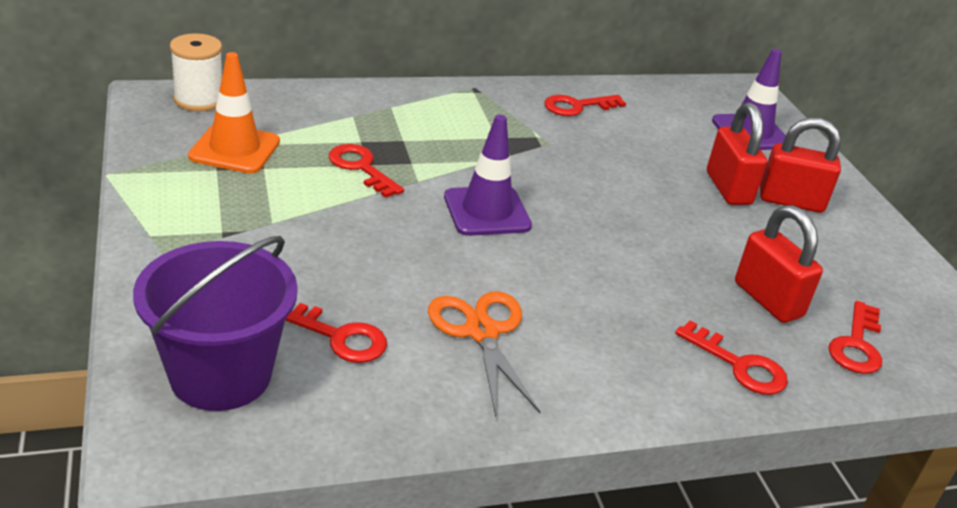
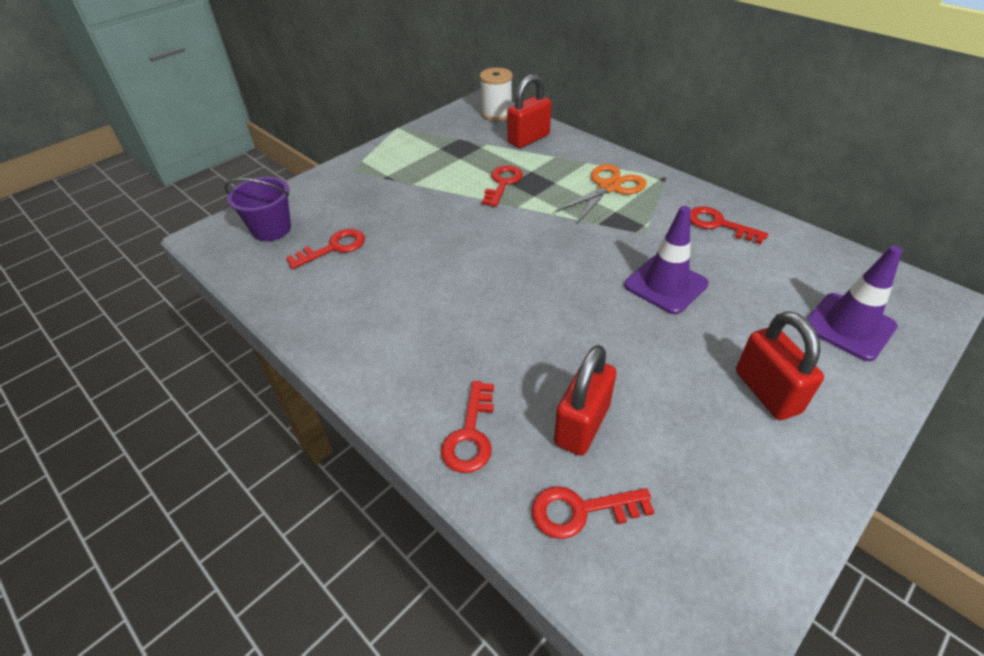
camera: 65 degrees right, 10 degrees up
purple bucket [133,236,298,411] -> purple bucket [224,177,291,241], size x0.66
orange traffic cone [188,52,280,174] -> none
red key [285,303,387,363] -> red key turned 120 degrees counterclockwise [286,229,365,269]
orange scissors [428,291,541,417] -> orange scissors moved to [555,164,647,223]
purple traffic cone [444,115,532,236] -> purple traffic cone moved to [624,206,709,314]
red padlock [707,102,767,205] -> red padlock moved to [507,74,551,148]

